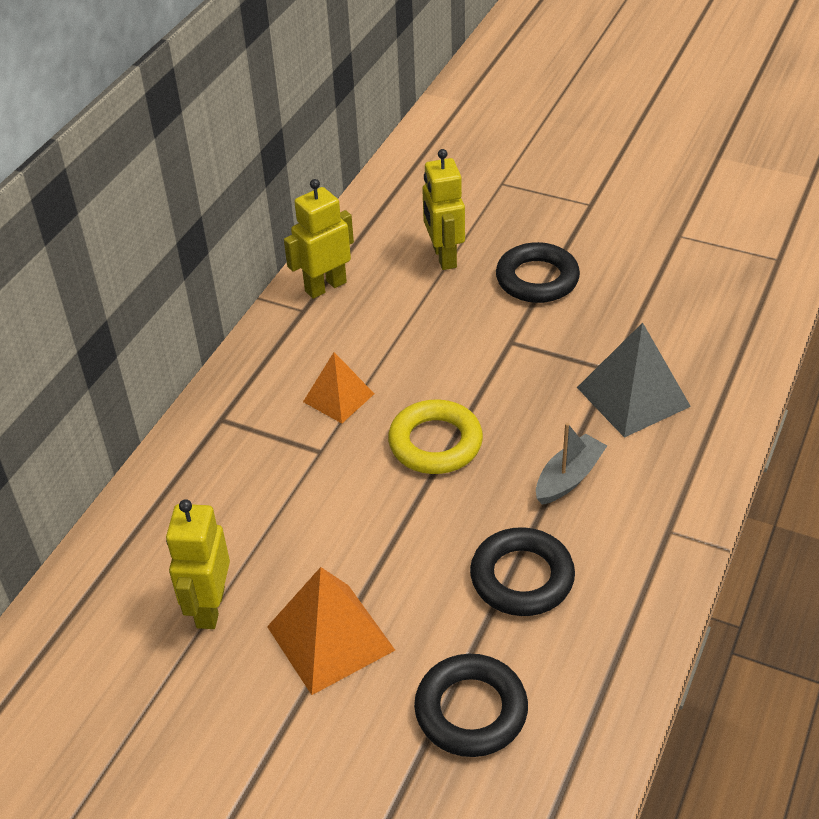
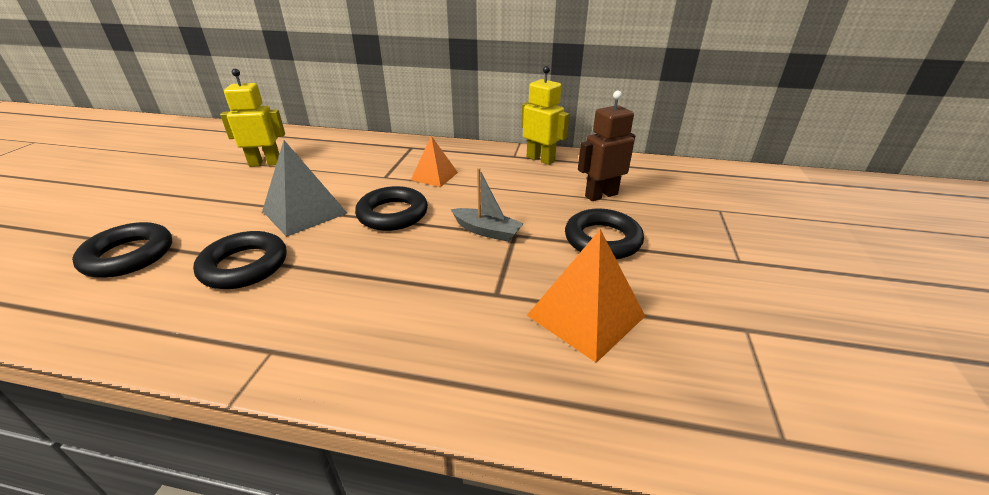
camera: 75 degrees right, 10 degrees down
orange pyramid [267,567,395,695] -> orange pyramid moved to [527,229,645,363]
yellow ring [388,399,483,474] -> black ring [355,186,428,231]
yellow robot [422,149,465,270] -> brown robot [578,91,635,201]
grey boat [536,423,607,505] -> grey boat moved to [451,168,524,242]
grey pyramid [577,322,691,438] -> grey pyramid moved to [262,140,347,237]

